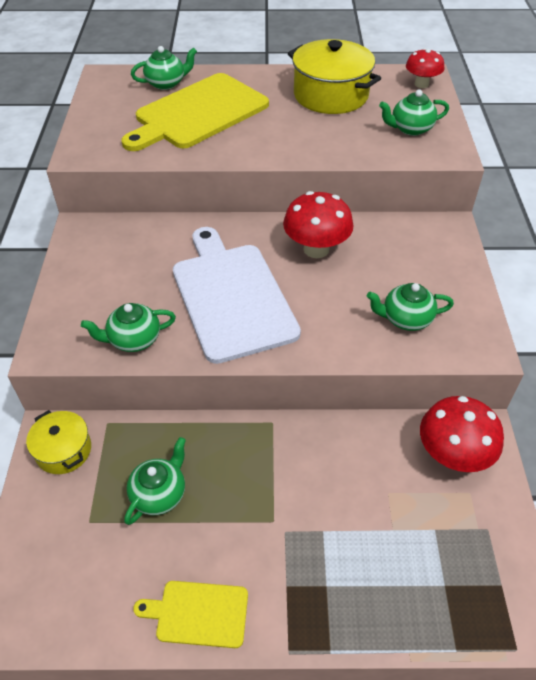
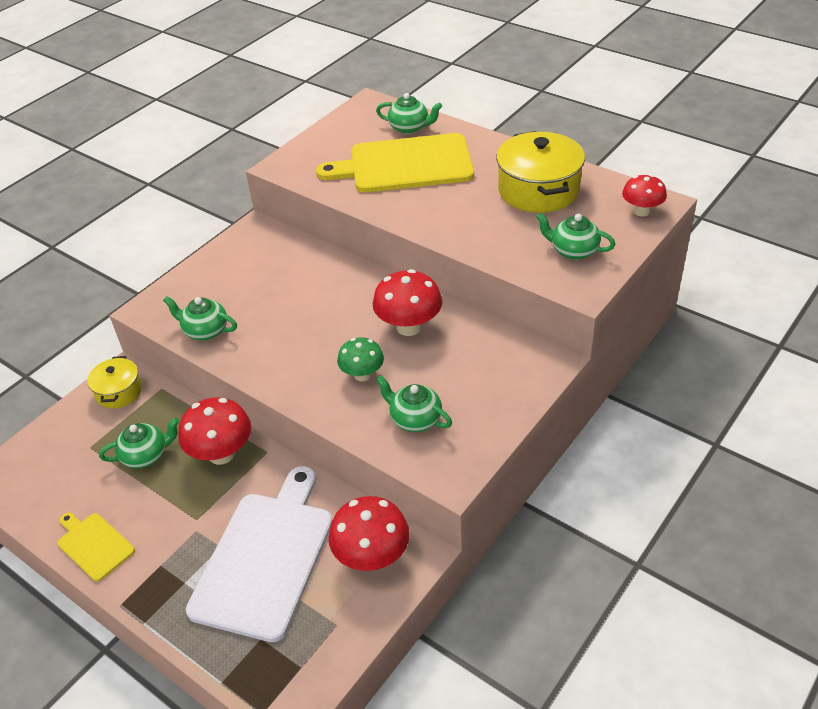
camera: 40 degrees right, 5 degrees down
white cutting board [173,227,301,364] -> white cutting board moved to [186,466,332,642]
none -> red mushroom [178,397,251,465]
none -> green mushroom [337,337,384,381]

